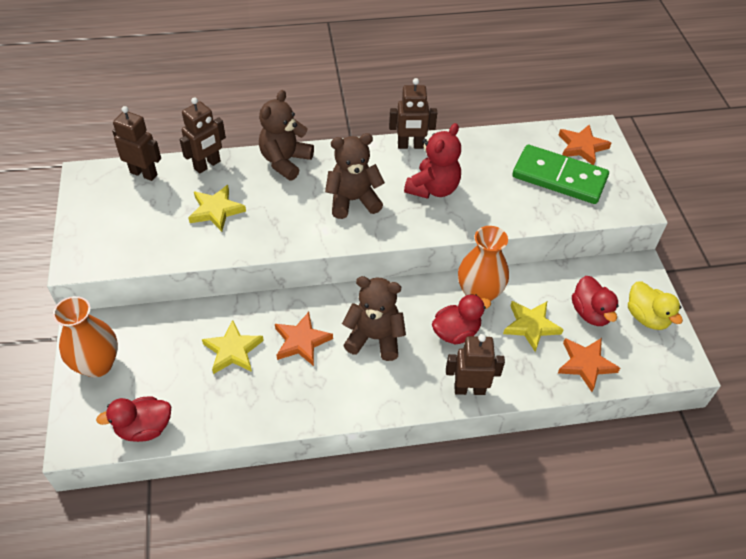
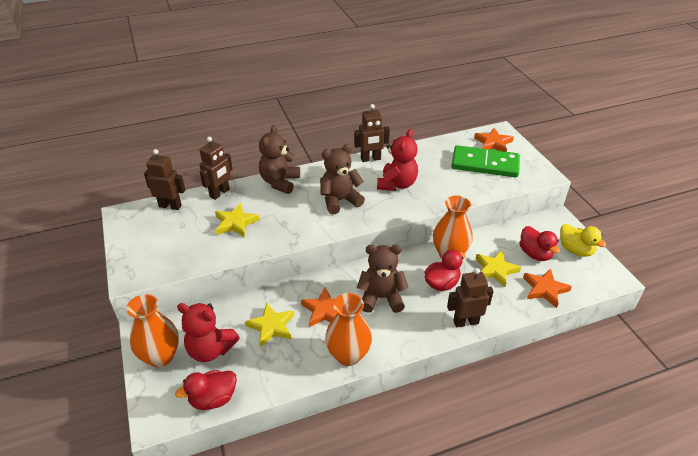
camera: 10 degrees left, 10 degrees down
none -> red teddy bear [177,303,240,362]
none -> orange vase [325,293,372,366]

